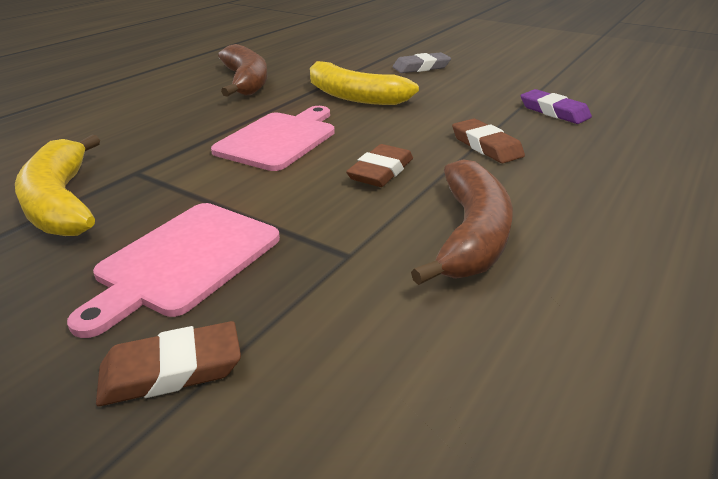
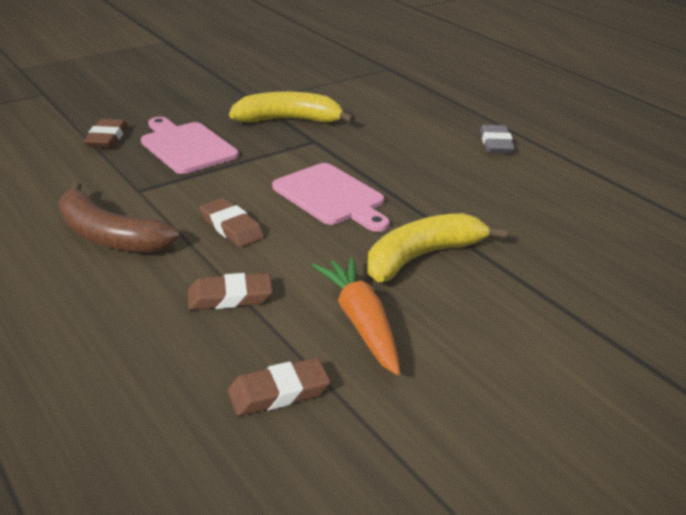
camera: 110 degrees right, 0 degrees up
brown banana [218,44,267,97] -> none
grey eraser [392,52,451,73] -> grey eraser moved to [480,125,515,154]
purple eraser [521,89,592,124] -> brown eraser [228,358,331,416]
none -> orange carrot [312,257,400,375]

